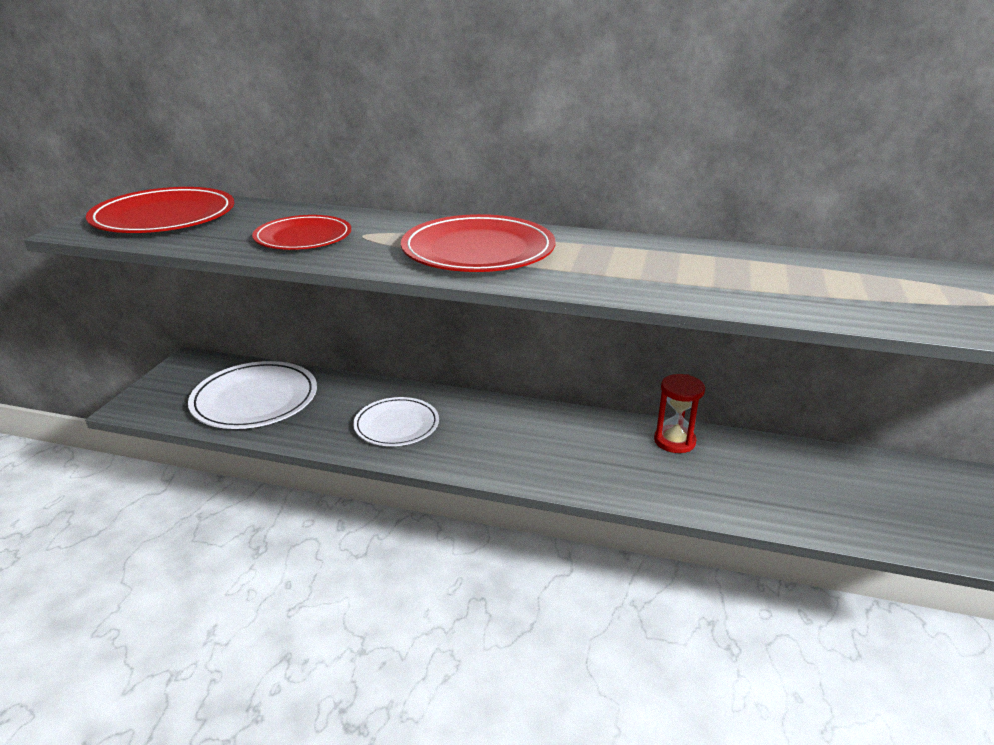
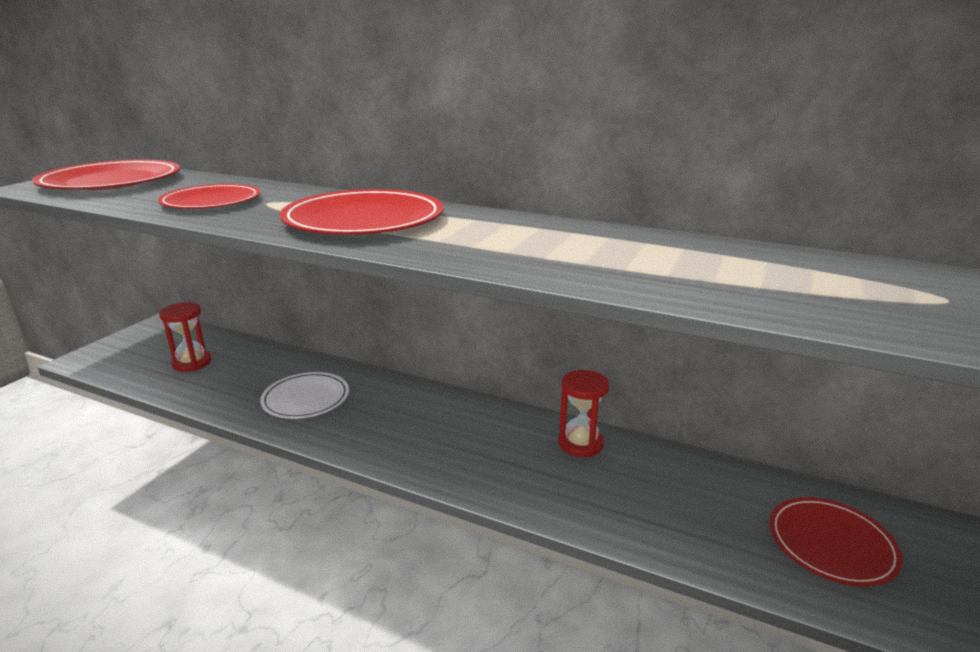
camera: 10 degrees right, 5 degrees down
white plate [188,361,317,429] -> red hourglass [159,302,211,372]
none -> red plate [769,497,903,586]

